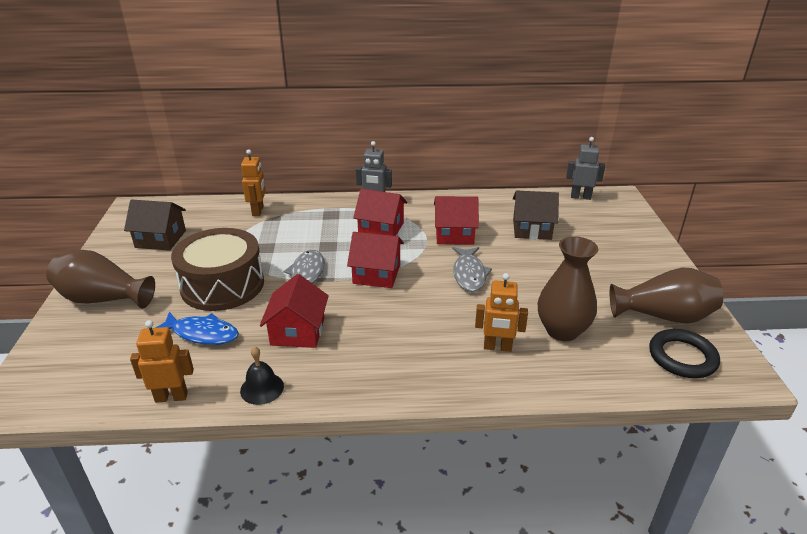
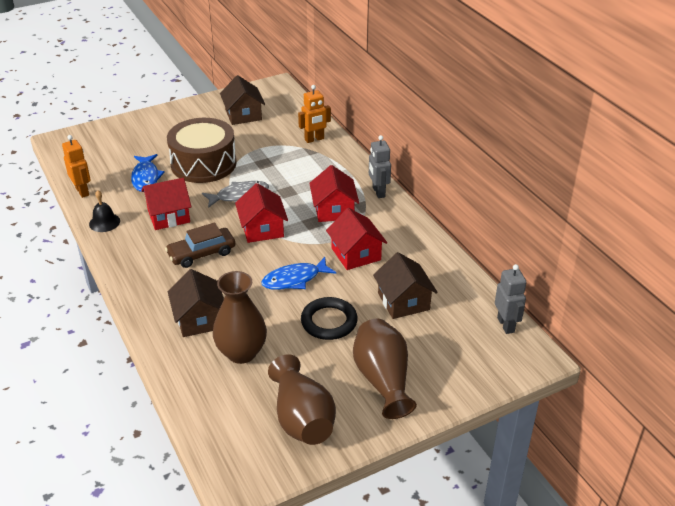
camera: 65 degrees right, 5 degrees up
brown vase [46,250,155,309] -> brown vase moved to [353,319,417,419]
grey fish [452,247,492,292] -> blue fish [261,257,336,290]
orange robot [475,273,528,352] -> brown house [168,269,224,337]
black ring [649,329,720,378] -> black ring moved to [301,297,358,340]
none -> brown car [165,223,235,268]

